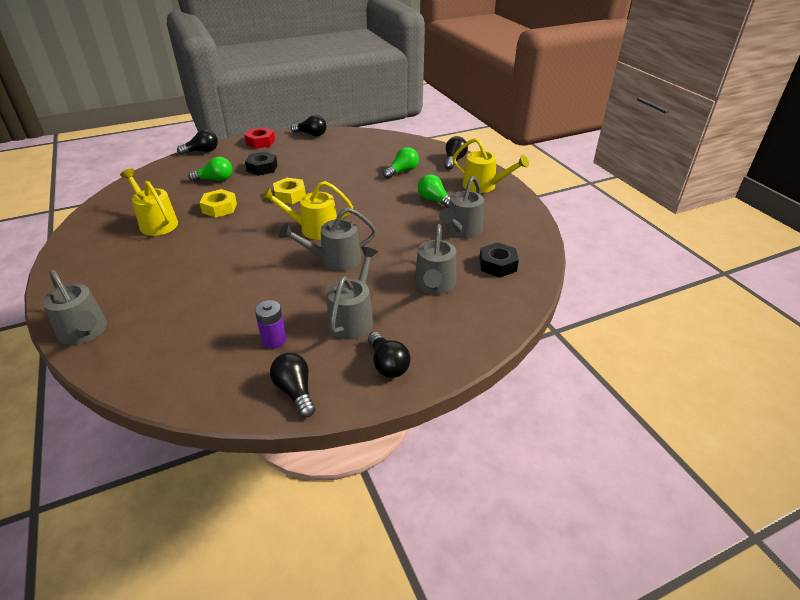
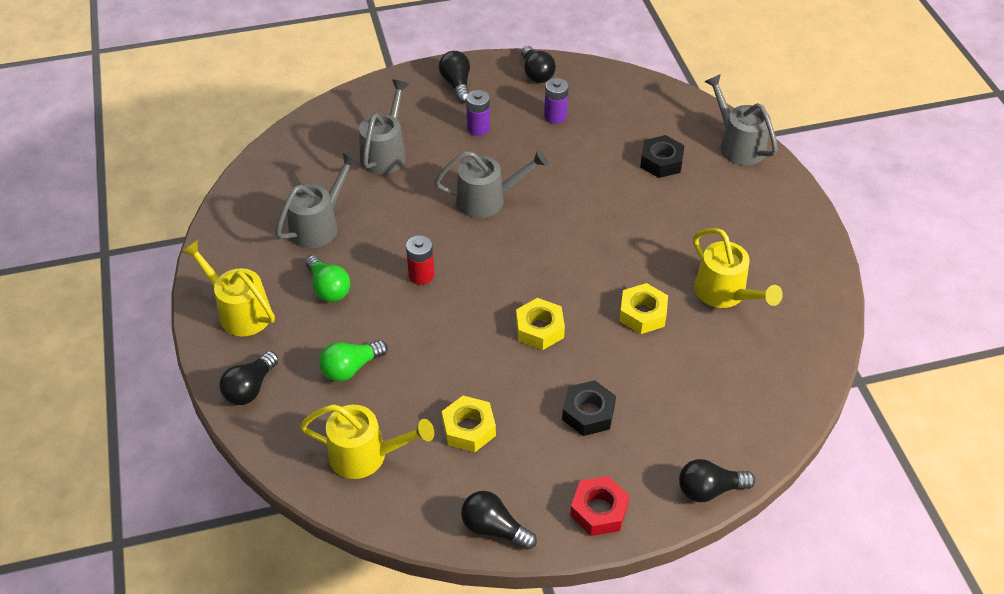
camera: 170 degrees left, 10 degrees up
green light bulb [188,157,232,182] -> none
yellow watering can [261,181,353,240] -> yellow watering can moved to [300,404,434,479]
grey watering can [327,247,378,340] -> purple battery [466,90,490,136]
black nut [479,242,519,278] -> black nut moved to [640,135,685,178]
none -> red battery [406,235,434,285]
none -> yellow nut [442,396,496,452]

